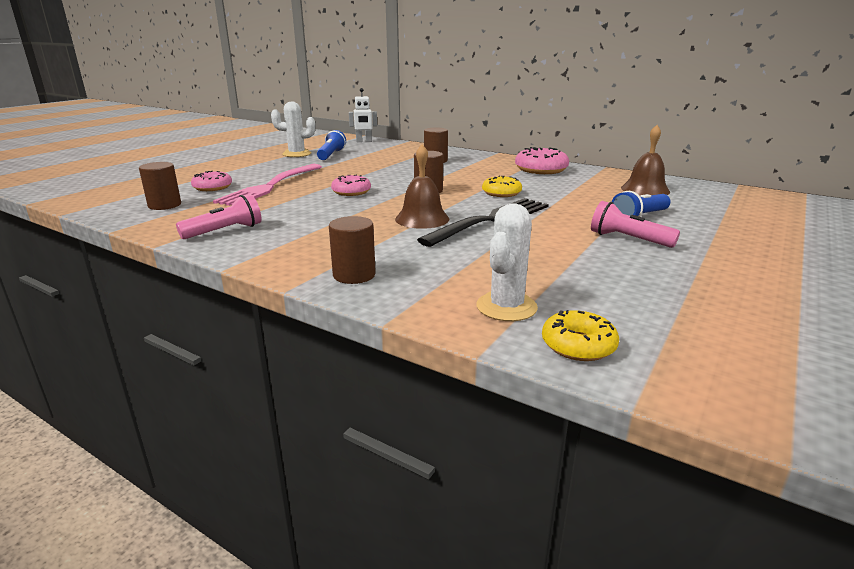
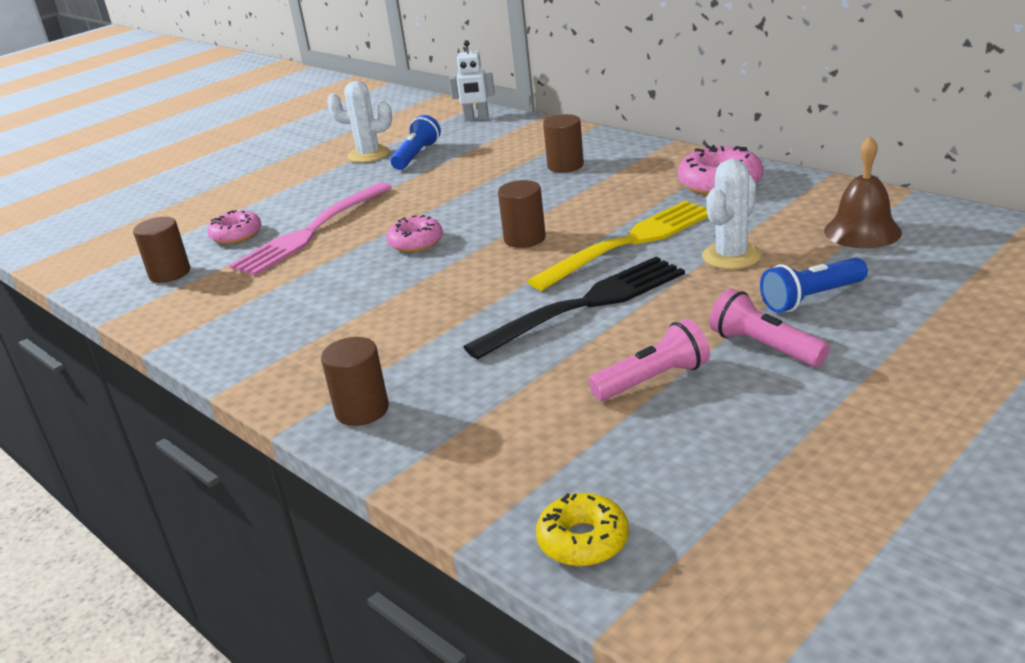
camera: 15 degrees right, 5 degrees up
pink flashlight [176,194,262,239] -> pink flashlight moved to [588,319,710,401]
brown bell [395,144,449,229] -> none
white cactus [476,203,538,321] -> white cactus moved to [702,159,762,269]
yellow donut [482,175,522,197] -> yellow fork [527,200,708,291]

